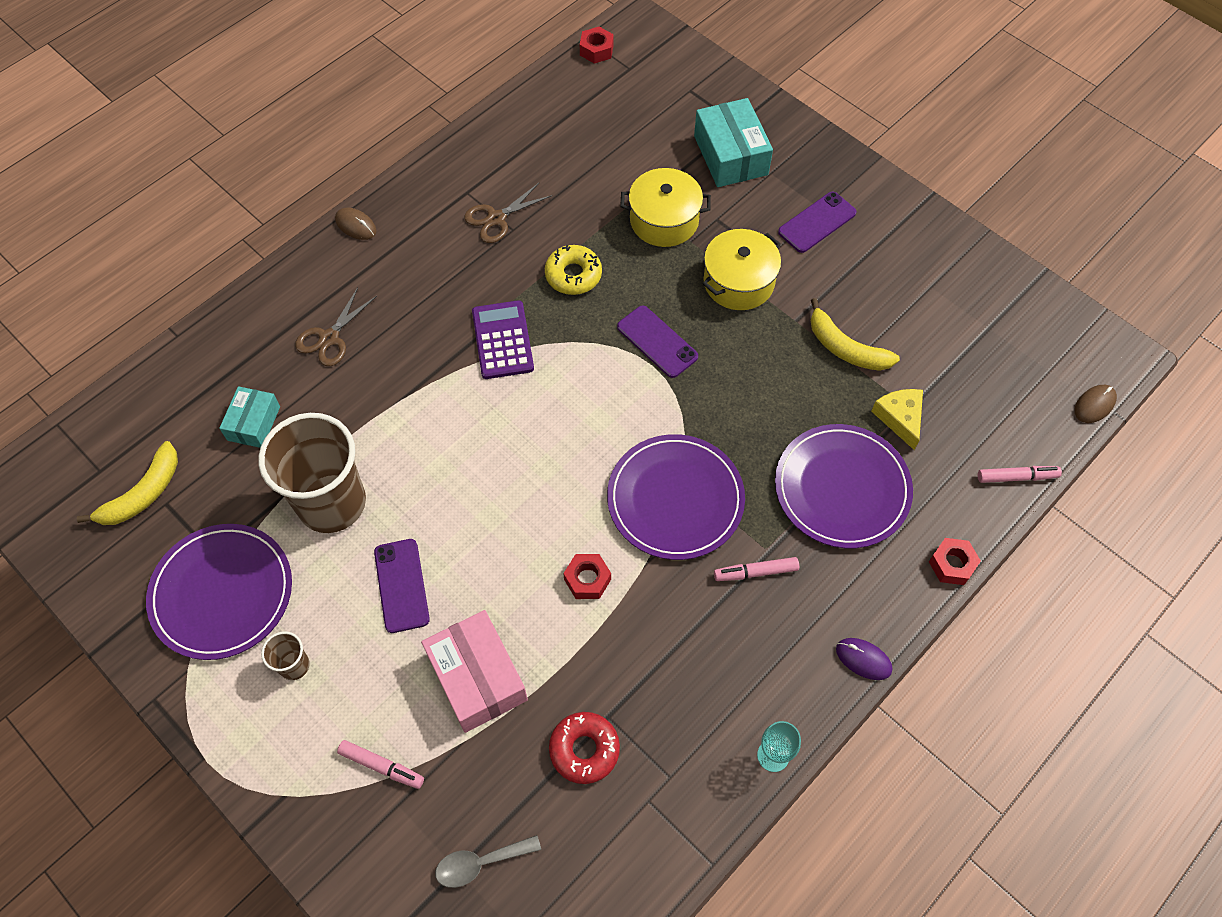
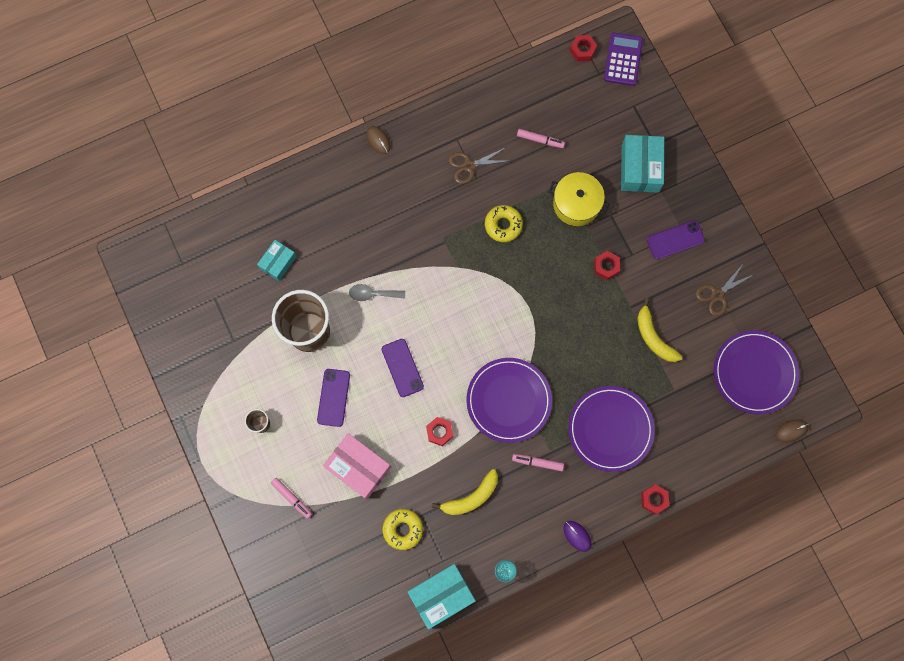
camera: 20 degrees right, 15 degrees up
yellow banana [77,441,178,525] -> yellow banana moved to [432,469,498,515]
purple plate [146,524,292,660] -> purple plate moved to [714,330,799,414]
brown scissors [295,287,377,366] -> brown scissors moved to [696,263,753,316]
pink box [421,610,528,733] -> pink box turned 45 degrees counterclockwise [323,433,391,499]
grey spoon [435,835,541,888] -> grey spoon moved to [349,284,405,301]
purple calculator [472,300,534,379] -> purple calculator moved to [604,33,643,86]
red donut [549,712,620,784] -> yellow donut [383,509,423,550]
purple phone [617,306,698,378] -> purple phone moved to [381,339,424,397]
yellow pot [703,229,781,310] -> red nut [594,251,620,280]
yellow cheese [871,389,923,450] -> none
pink marker [978,466,1062,483] -> pink marker moved to [517,129,565,148]
none -> turquoise box [408,564,476,630]

